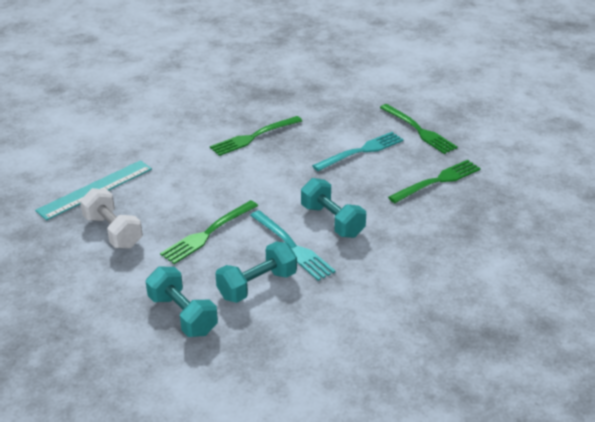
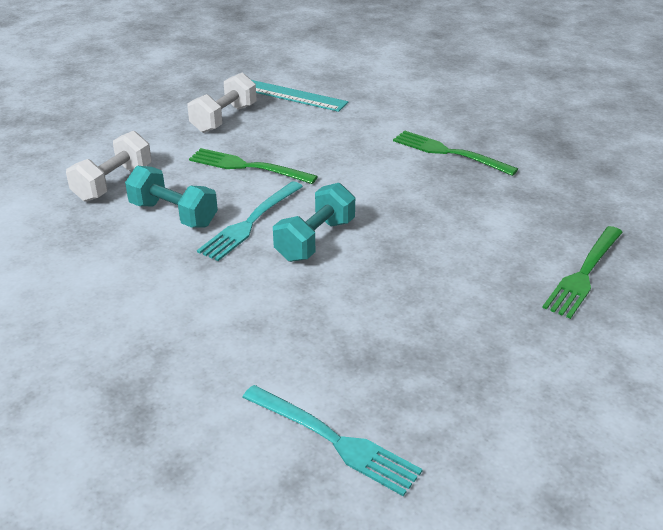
camera: 70 degrees right, 0 degrees up
turquoise dumbbell [146,267,218,337] -> white dumbbell [66,131,151,202]
turquoise fork [312,132,404,171] -> turquoise fork moved to [242,385,423,496]
green fork [388,160,481,203] -> none

